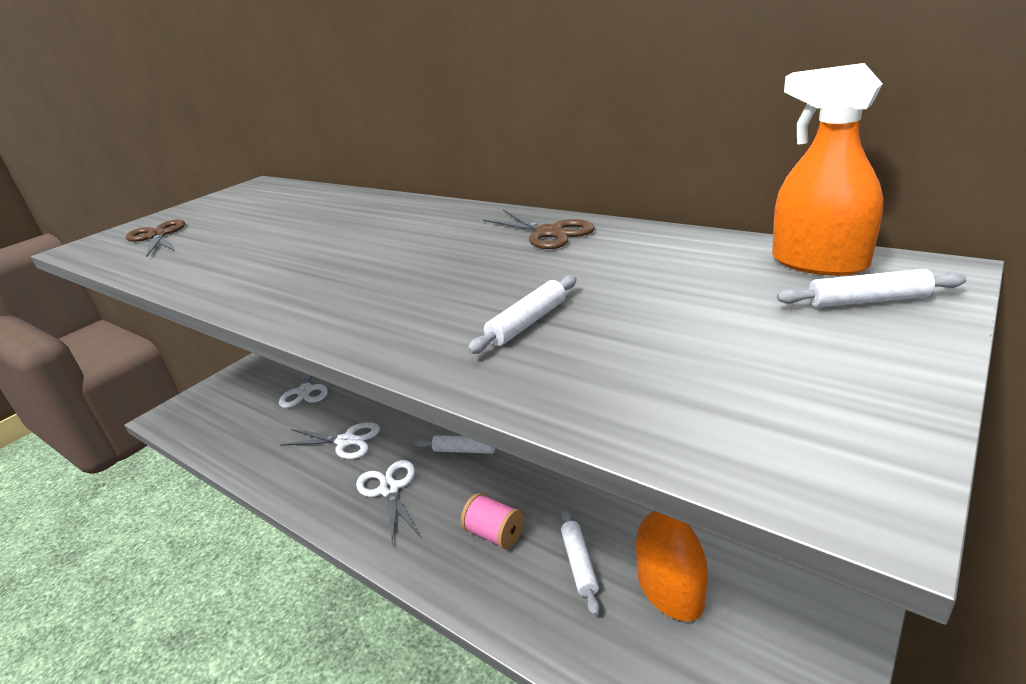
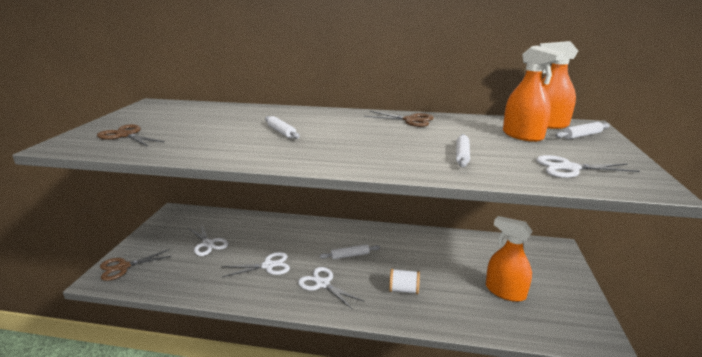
camera: 30 degrees left, 5 degrees down
pink spool [461,493,524,549] -> white spool [389,269,420,295]
white rolling pin [561,508,600,616] -> white rolling pin moved to [265,116,300,139]
none -> brown scissors [100,249,172,281]
none -> orange spray bottle [503,46,564,142]
none -> white scissors [536,155,640,178]

